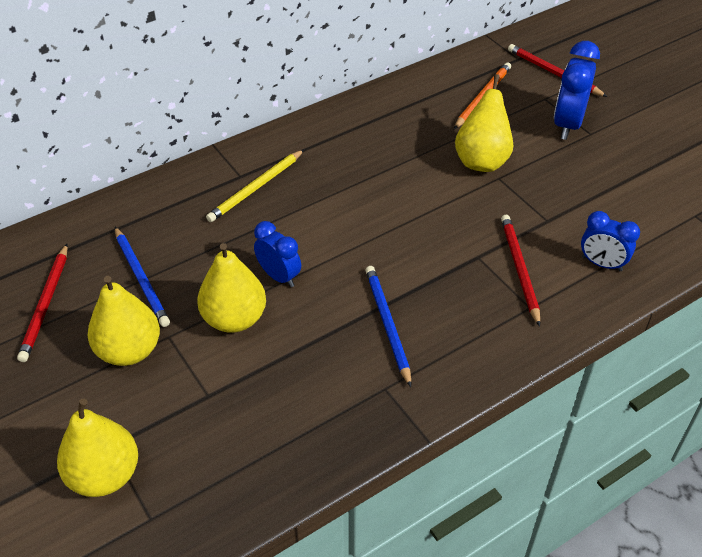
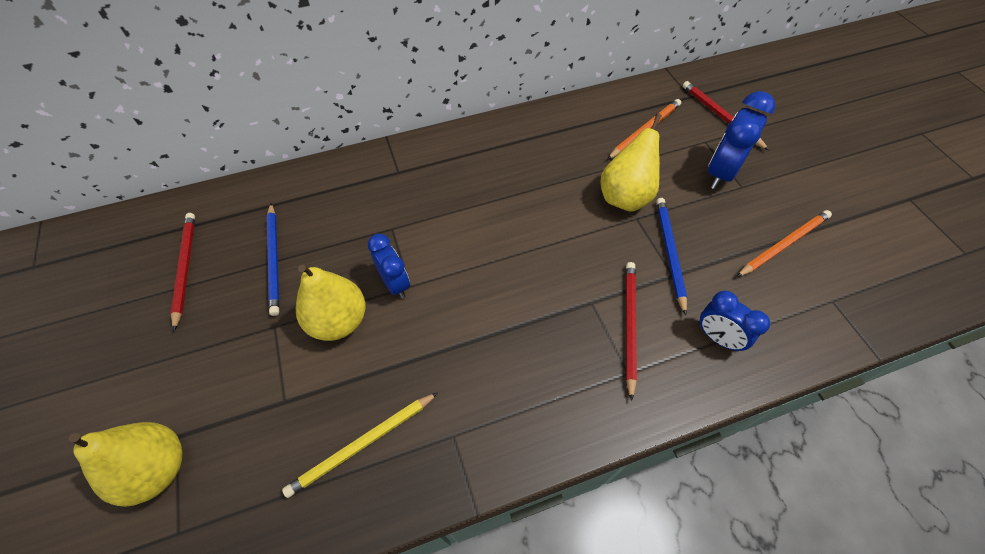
camera: 15 degrees right, 10 degrees up
red pencil [17,244,68,362] -> red pencil turned 150 degrees clockwise [170,213,195,331]
yellow pear [88,276,160,366] -> none
yellow pencil [206,149,304,222] -> yellow pencil moved to [282,392,438,498]
blue pencil [365,266,411,387] -> blue pencil moved to [656,198,687,315]
none -> orange pencil [737,210,832,277]

